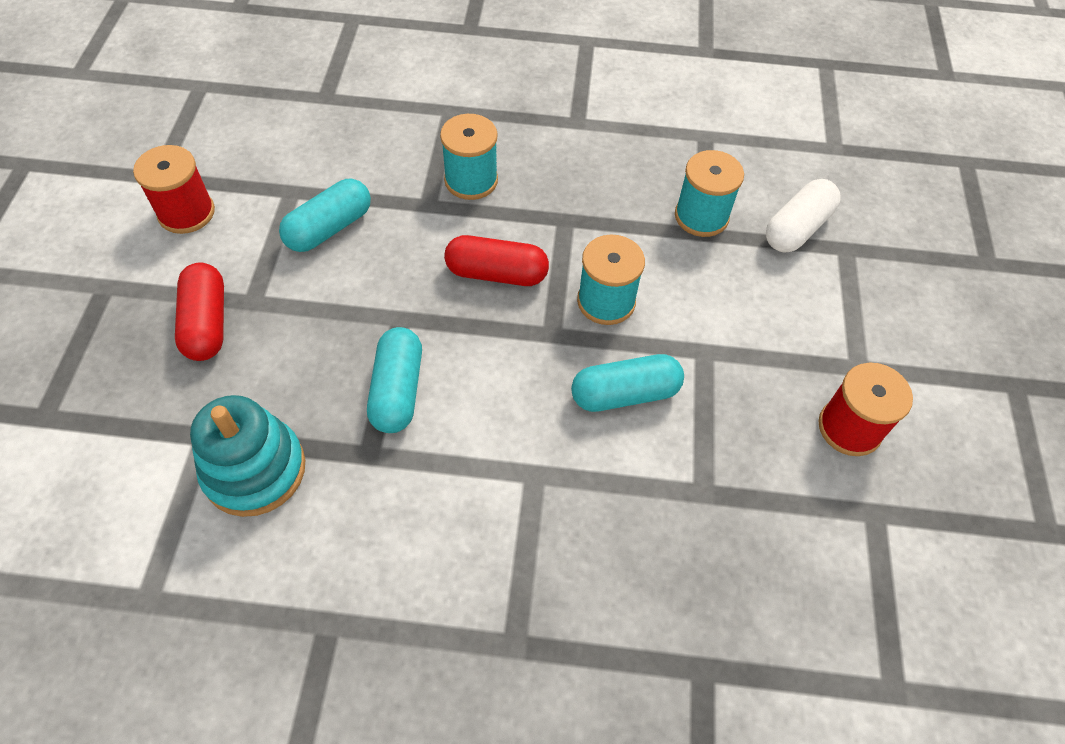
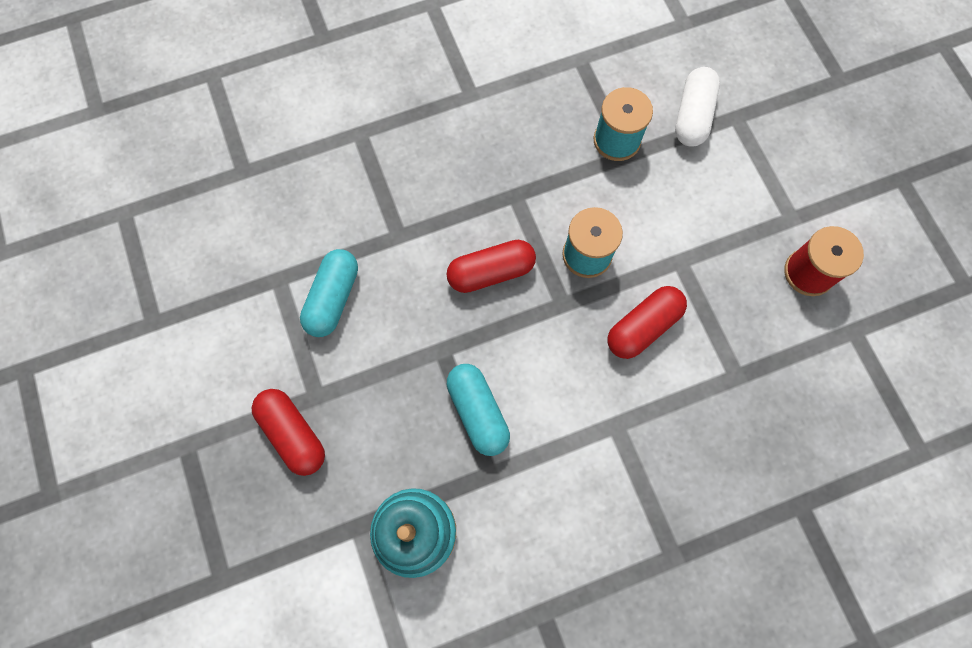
camera: 25 degrees left, 15 degrees up
red spool [133,145,215,234] -> none
turquoise spool [440,114,498,200] -> none
turquoise capsule [571,354,684,412] -> red capsule [607,286,687,359]

